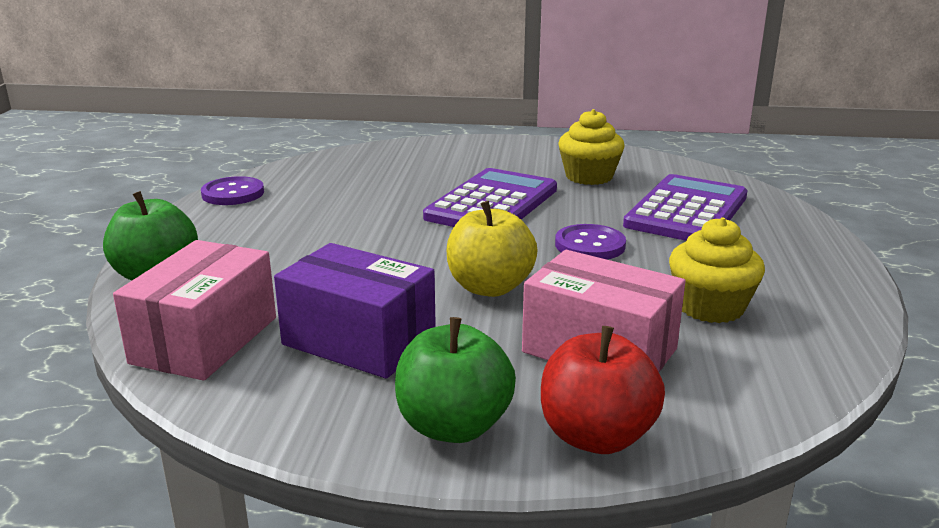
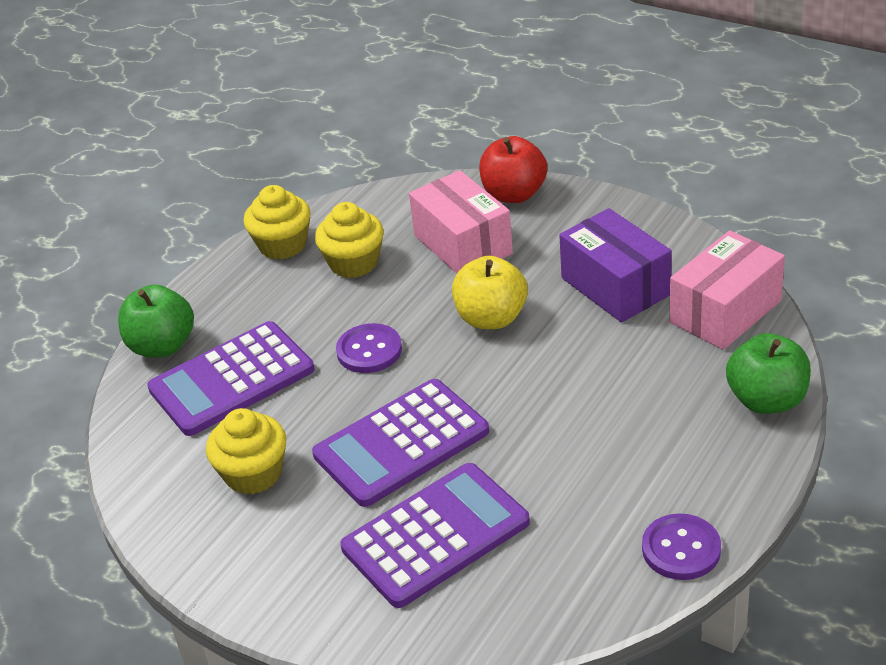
camera: 150 degrees left, 15 degrees up
green apple [395,317,516,443] -> green apple moved to [118,285,194,357]
none -> yellow cupcake [243,185,311,260]
none -> purple calculator [340,463,530,608]

